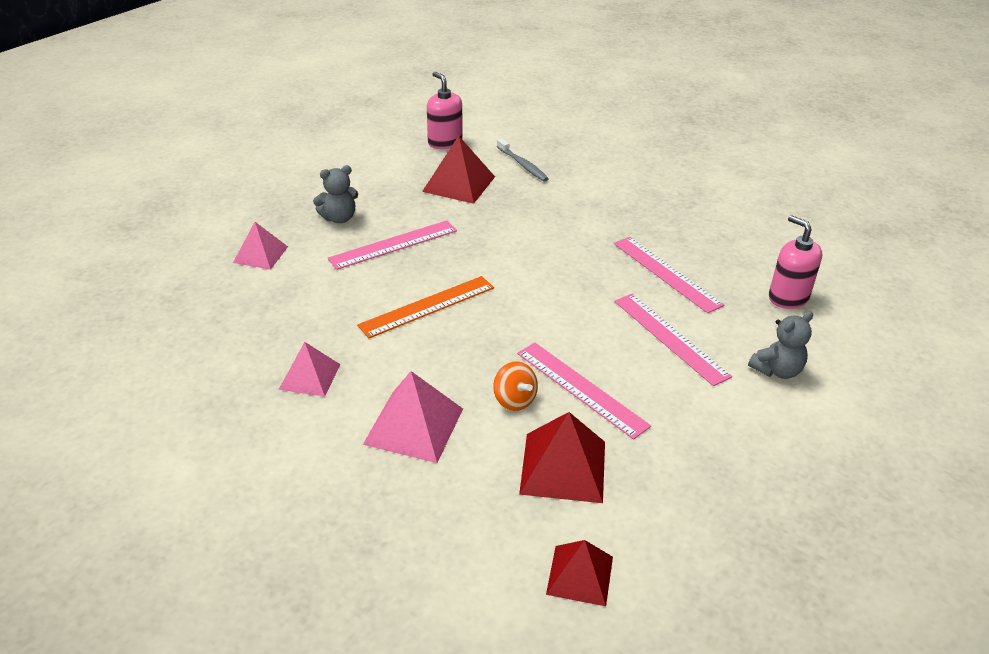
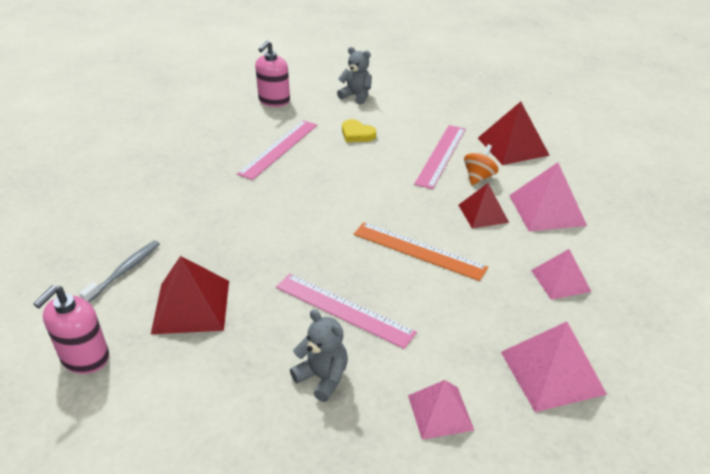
camera: 115 degrees left, 0 degrees up
red pyramid [546,540,613,606] -> red pyramid moved to [458,183,509,228]
pink ruler [614,294,732,386] -> yellow heart [342,119,376,142]
none -> pink pyramid [501,322,607,412]

